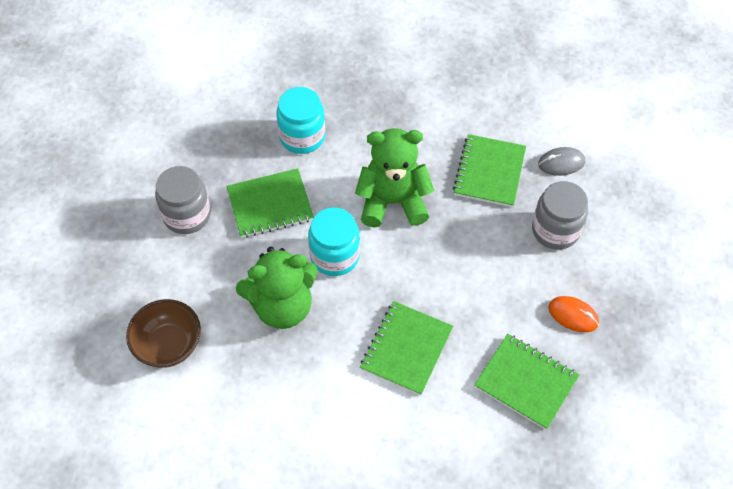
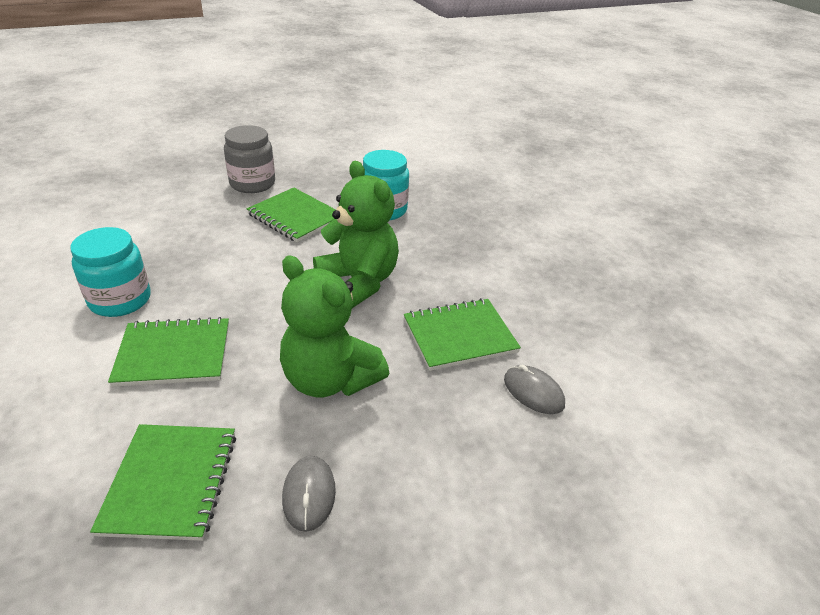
camera: 55 degrees right, 20 degrees down
brown bowl [126,299,201,368] -> none
green teddy bear [236,247,318,329] -> green teddy bear moved to [280,256,389,398]
turquoise jar [308,207,360,276] -> turquoise jar moved to [70,227,151,317]
grey jar [532,181,588,250] -> none
orange mouse [548,296,599,332] -> grey mouse [282,456,336,532]

